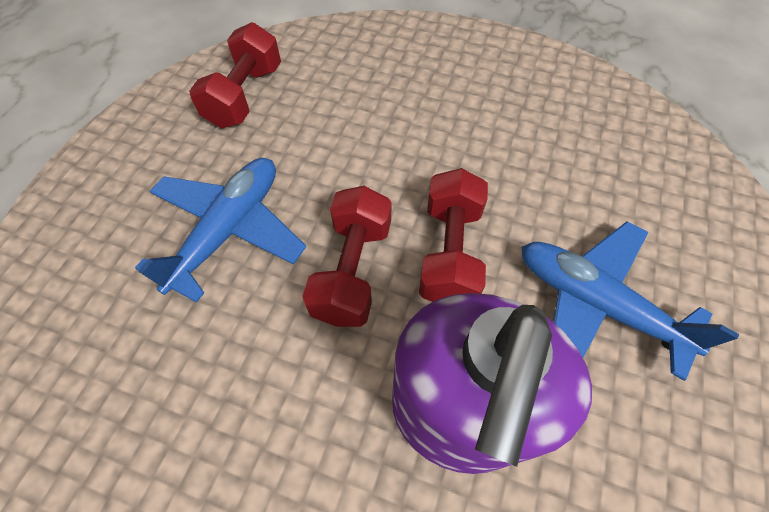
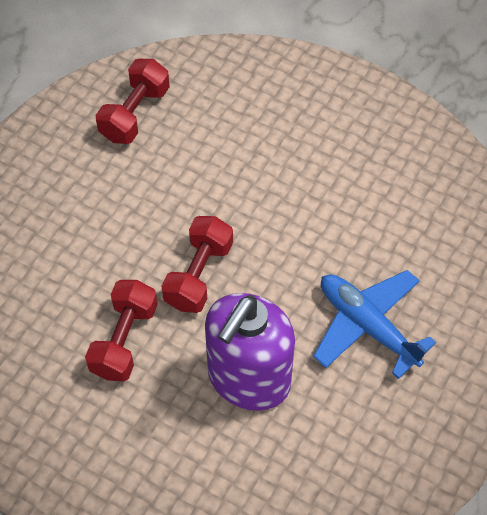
camera: 10 degrees right, 0 degrees up
blue plane [135,158,306,303] -> none
red dumbbell [419,168,488,302] -> red dumbbell moved to [85,280,158,381]

